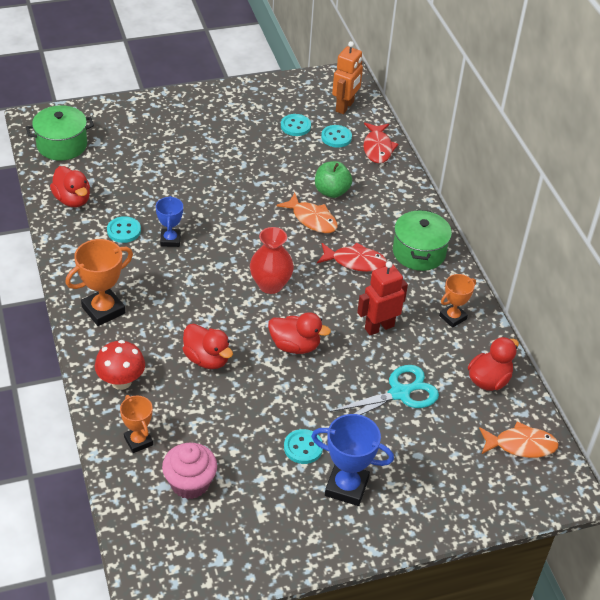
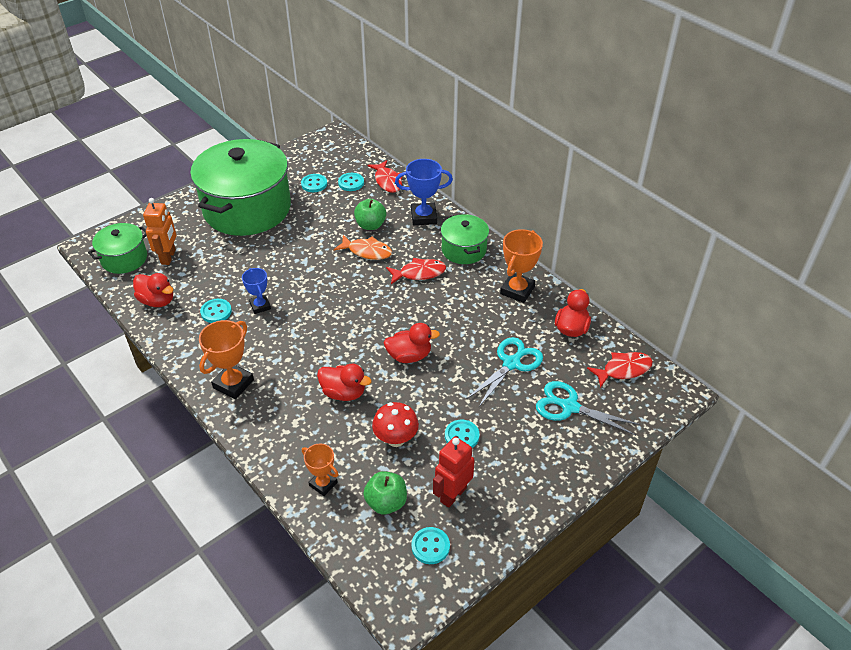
camera: 20 degrees left, 0 degrees up
red mushroom [95,340,145,390] -> red mushroom moved to [372,402,419,447]
pink cupcake [162,443,217,499] -> green apple [363,471,407,515]
red vase [250,227,294,294] -> none
blue trophy [311,414,394,506] -> blue trophy moved to [395,159,453,225]
orange robot [332,41,363,114] -> orange robot moved to [143,198,176,265]
red robot [357,261,408,335] -> red robot moved to [433,437,475,508]
orange trophy [439,274,476,328] -> orange trophy [500,229,543,303], size x1.58
orange fish [479,421,559,458] -> red fish [587,352,653,388]
none -> green pot [190,139,291,236]
none -> turquoise button [411,527,450,564]
none -> turquoise scissors [536,381,640,436]

